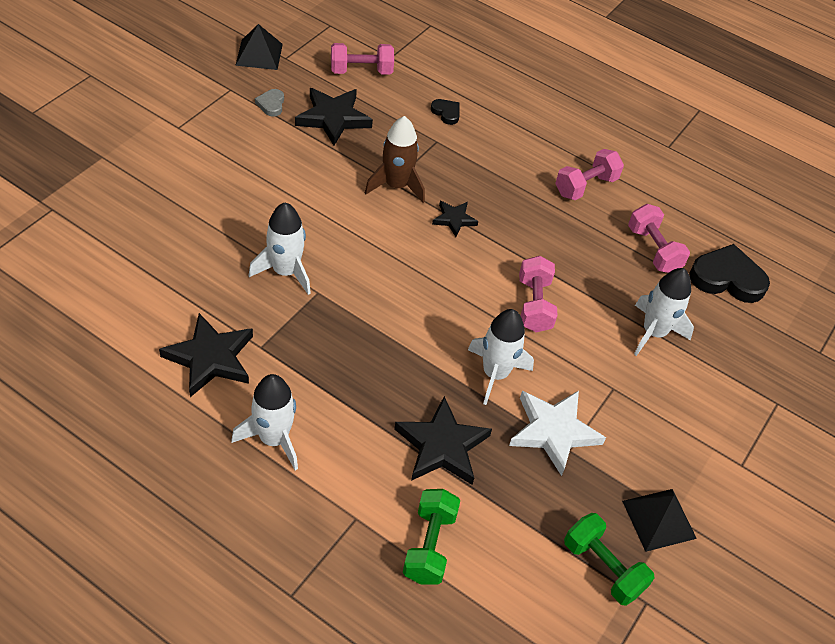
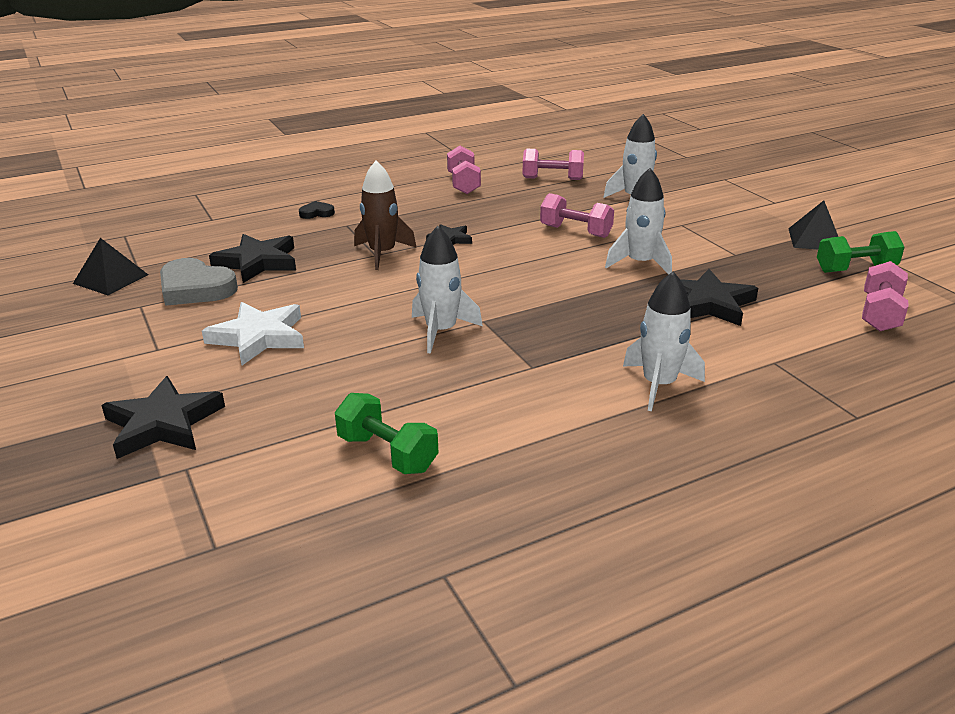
camera: 55 degrees left, 20 degrees down
black star [159,313,253,397] -> black star moved to [101,376,225,459]
grey heart [255,89,284,117] -> grey heart [160,258,238,306], size x2.03
pink dumbbell [331,43,394,75] -> pink dumbbell moved to [862,261,908,331]
green dumbbell [403,489,460,585] -> green dumbbell moved to [335,393,439,474]
white star [509,391,606,476] -> white star moved to [202,302,304,365]
black heart [689,244,770,303] -> none

